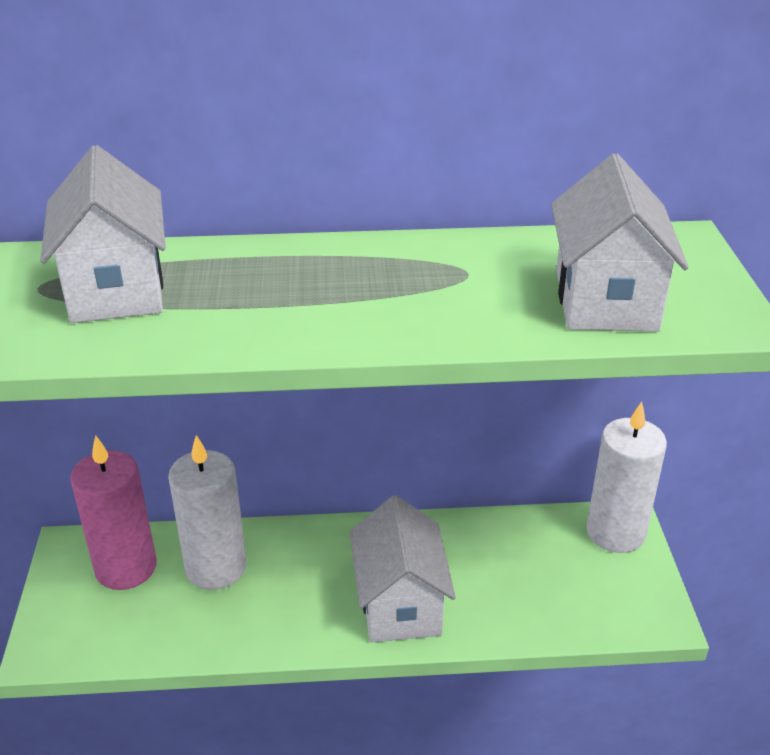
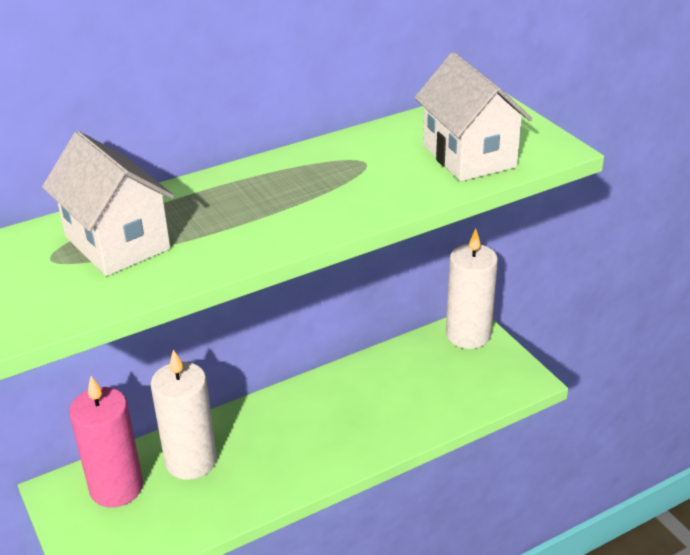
camera: 25 degrees left, 0 degrees up
white house [350,495,456,643] -> none

